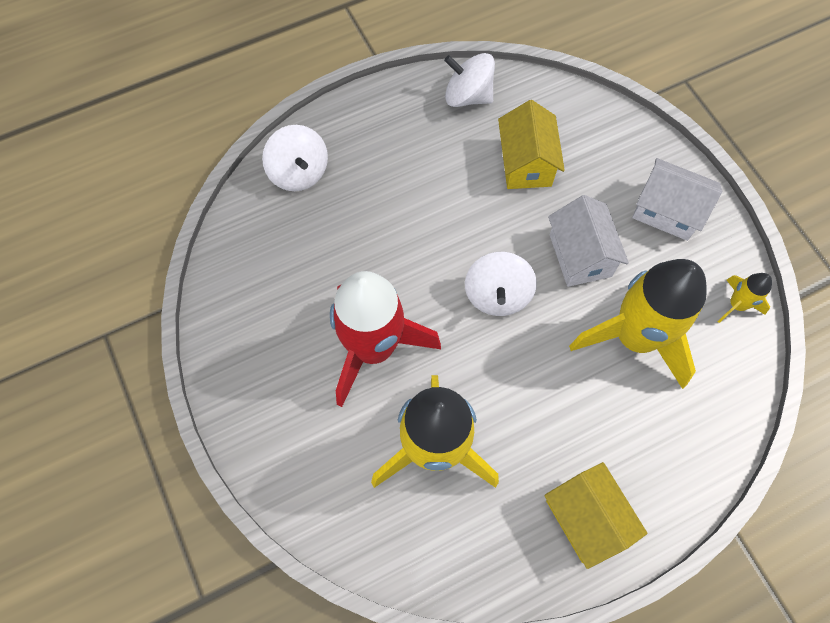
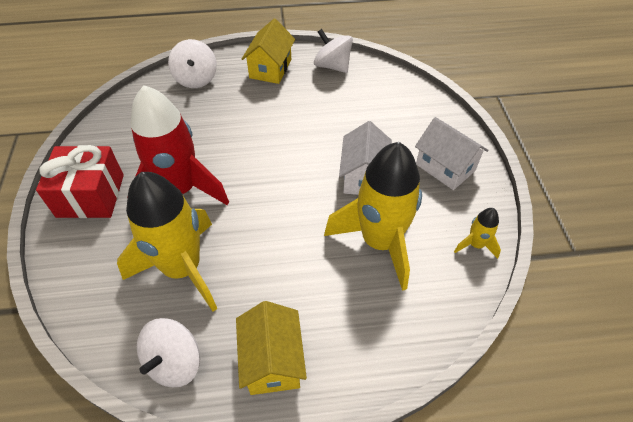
camera: 20 degrees right, 15 degrees down
white spinning top [465,252,537,316] -> white spinning top moved to [137,318,200,387]
yellow house [498,100,565,189] -> yellow house moved to [242,19,295,84]
none -> red gift [36,145,124,218]

